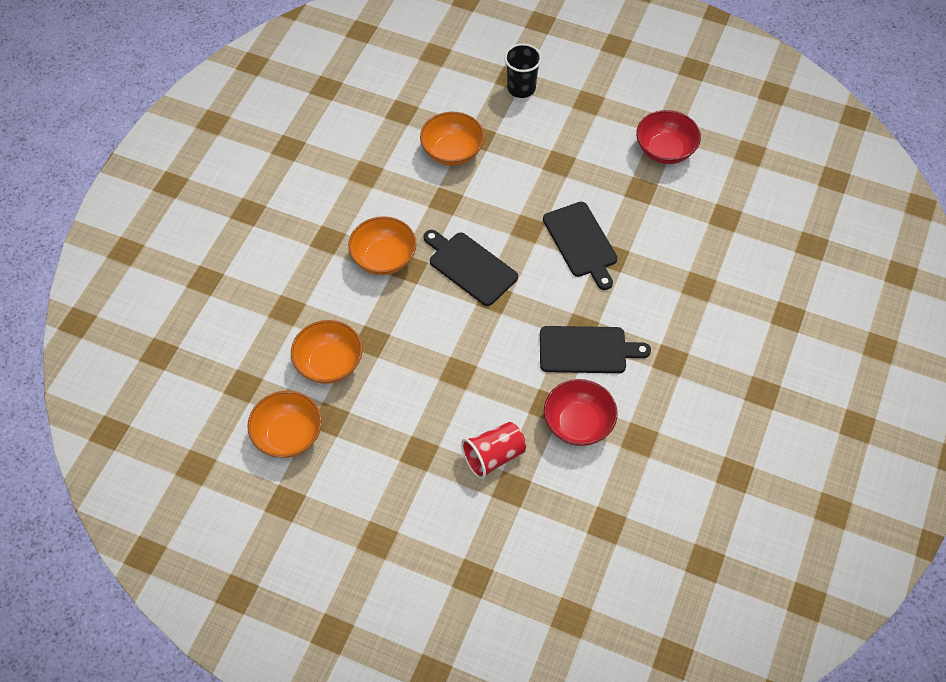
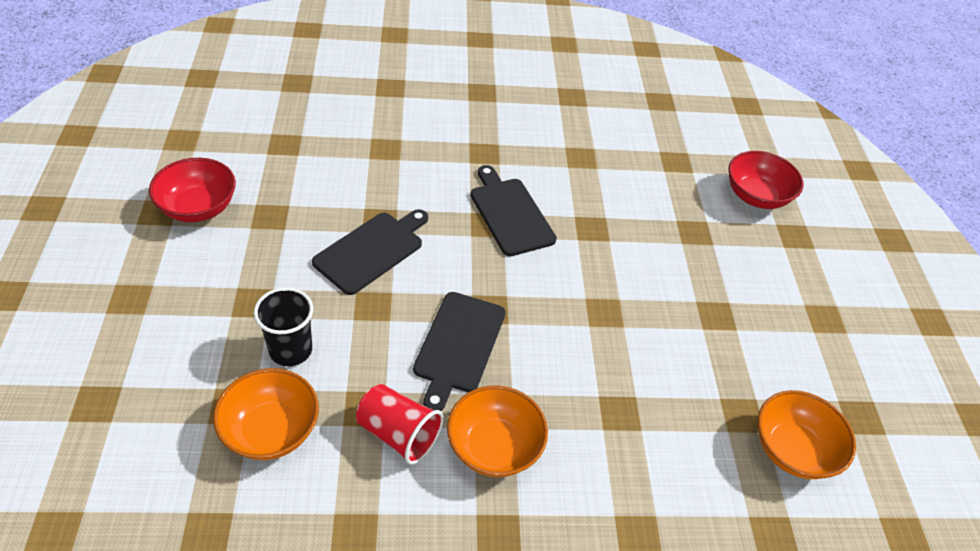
camera: 120 degrees left, 10 degrees down
orange bowl [291,320,363,384] -> none
red cup [461,422,526,479] -> red cup moved to [356,384,444,465]
black cup [504,43,542,98] -> black cup moved to [254,287,313,366]
red bowl [544,379,617,446] -> red bowl moved to [728,151,804,209]

